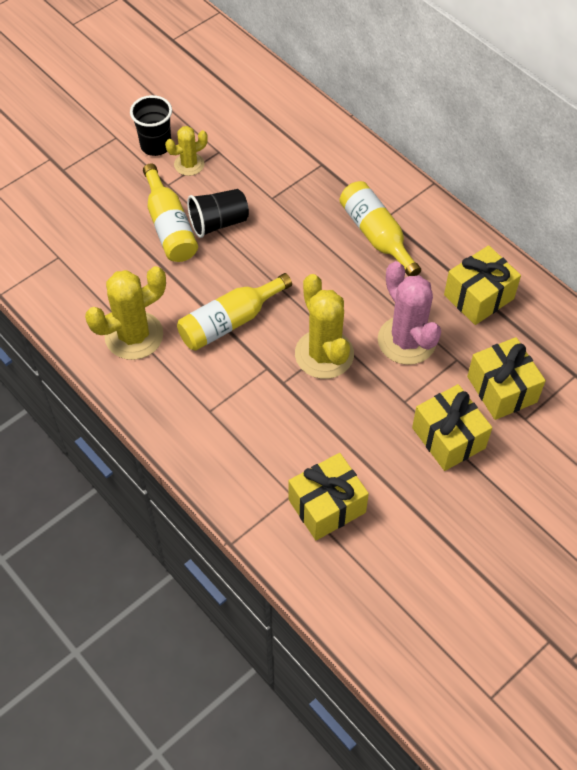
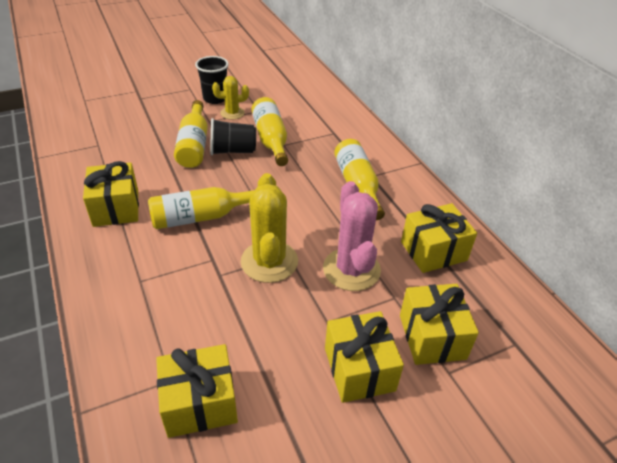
camera: 15 degrees right, 15 degrees down
yellow cactus [85,266,166,360] -> yellow gift [83,161,139,227]
none -> yellow bottle [252,97,288,166]

